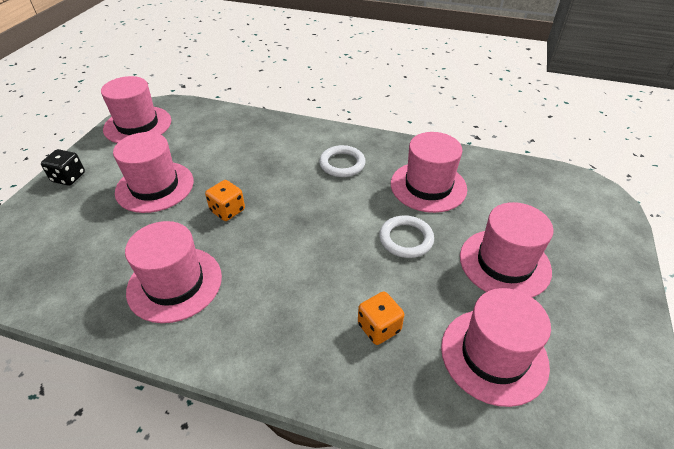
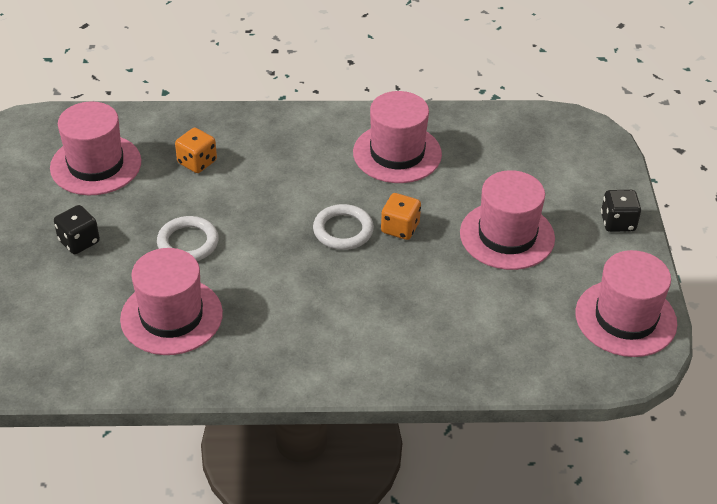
camera: 160 degrees right, 0 degrees up
white ring [319,145,366,177] -> white ring moved to [313,204,374,250]
pink hat [460,202,553,298] -> black dice [54,205,100,254]

